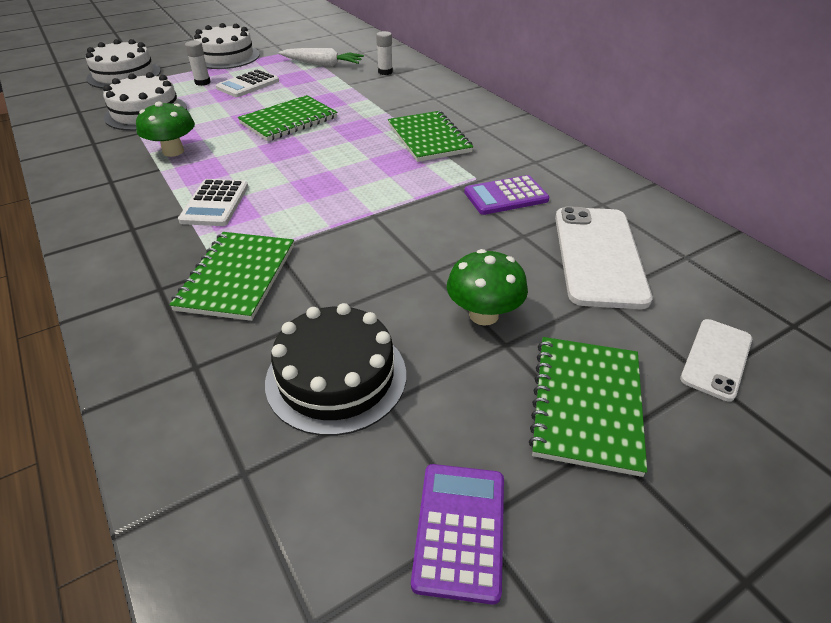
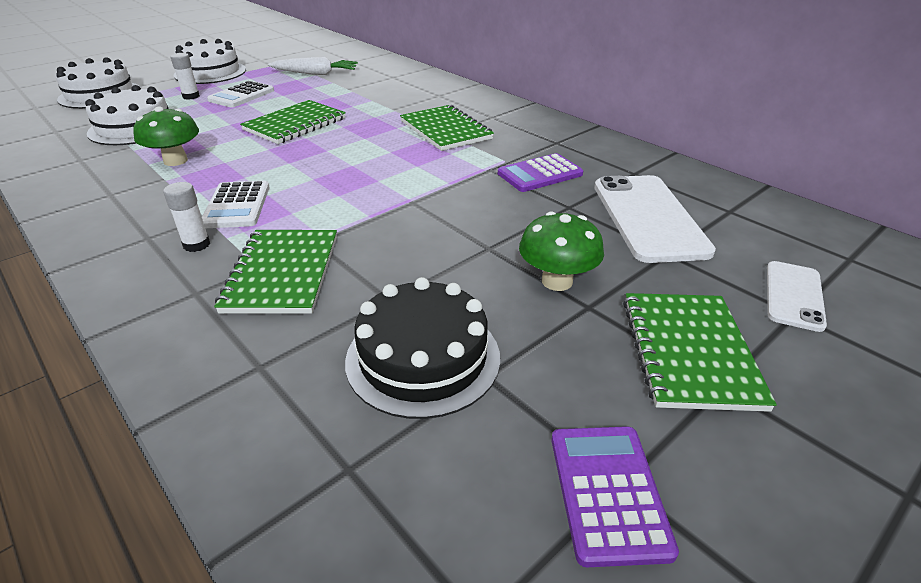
camera: 10 degrees left, 5 degrees down
white glue stick [376,31,393,75] -> white glue stick moved to [163,182,210,252]

